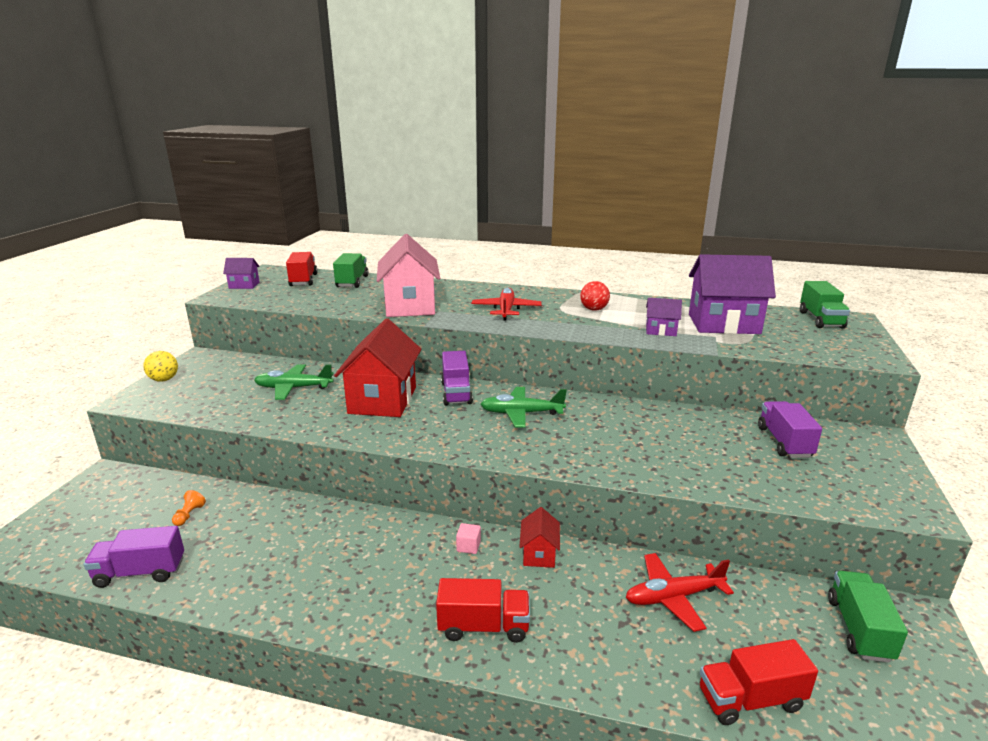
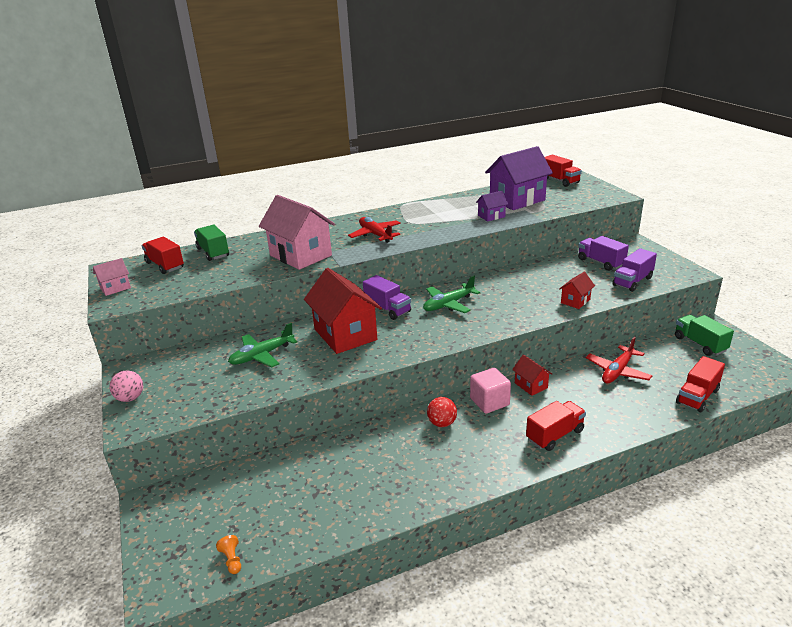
camera: 35 degrees left, 5 degrees up
purple truck [84,526,184,588] -> purple truck moved to [613,248,657,292]
yellow ball [143,351,178,382] -> pink ball [109,370,143,402]
orange pawn [172,490,206,526] -> orange pawn moved to [216,535,241,574]
purple house [223,258,260,289] -> pink house [93,258,131,296]
pink cube [456,523,481,554] -> pink cube [470,368,511,413], size x1.97
red ball [580,281,610,311] -> red ball moved to [427,397,457,427]
green truck [800,281,850,329] -> red truck [545,155,582,187]
none -> red house [559,272,595,309]

